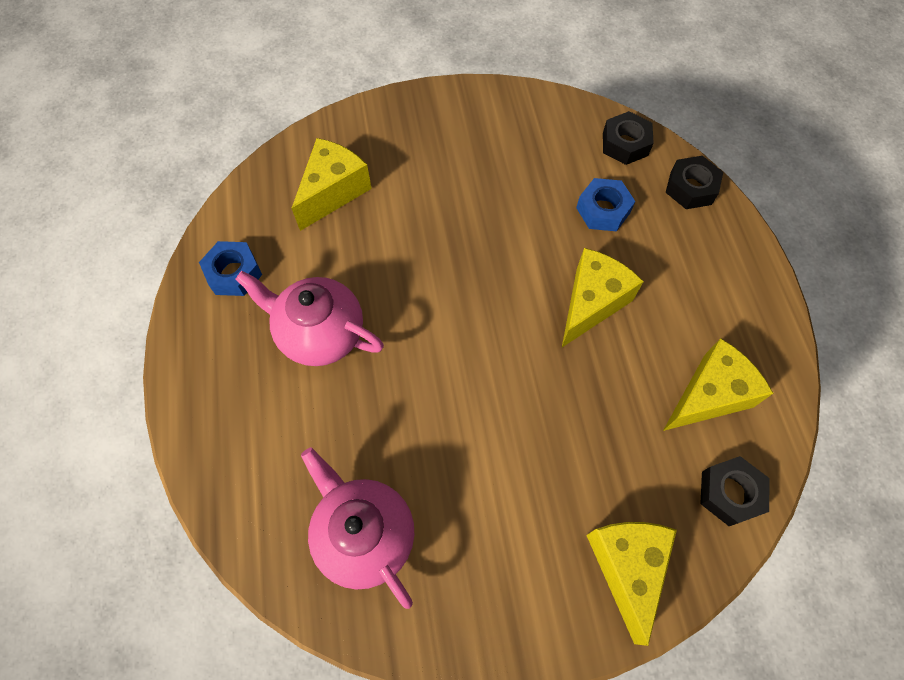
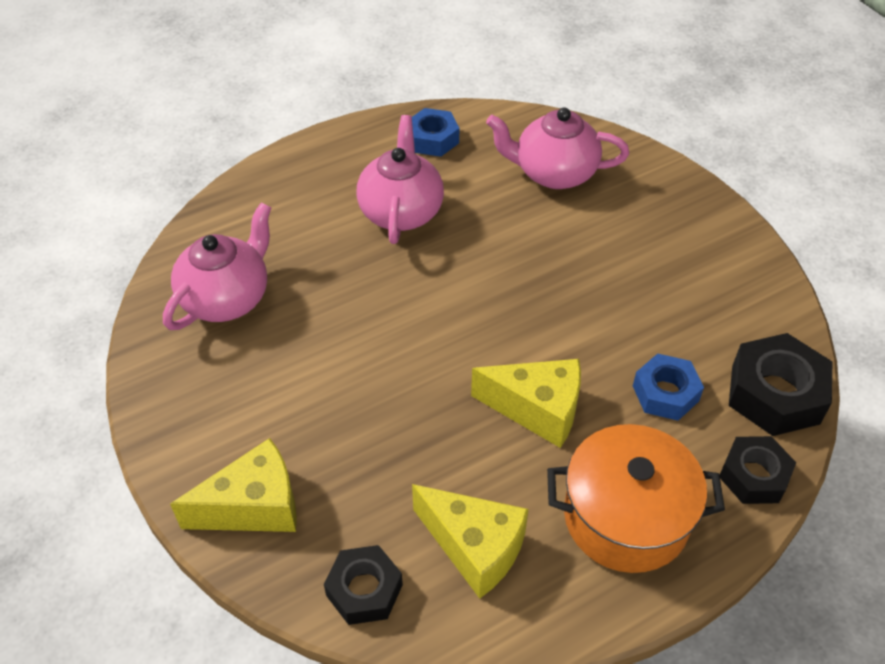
camera: 70 degrees right, 15 degrees down
yellow cheese [291,138,372,231] -> pink teapot [486,107,629,189]
black nut [603,111,654,165] -> black nut [729,333,832,436], size x1.53
none -> orange pot [547,424,725,573]

